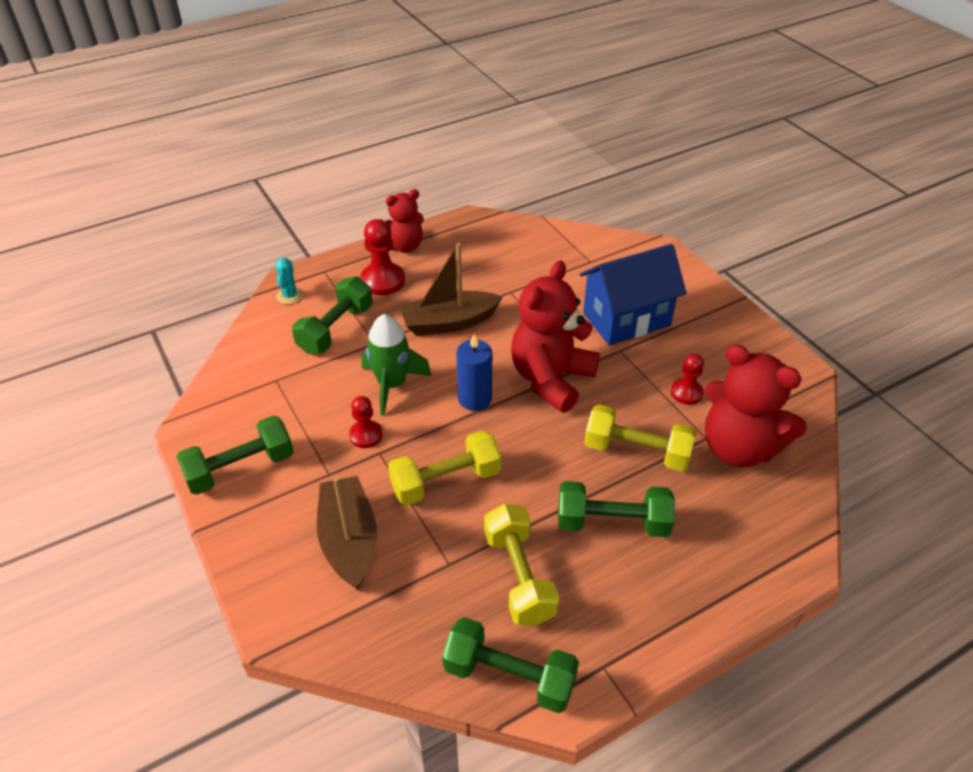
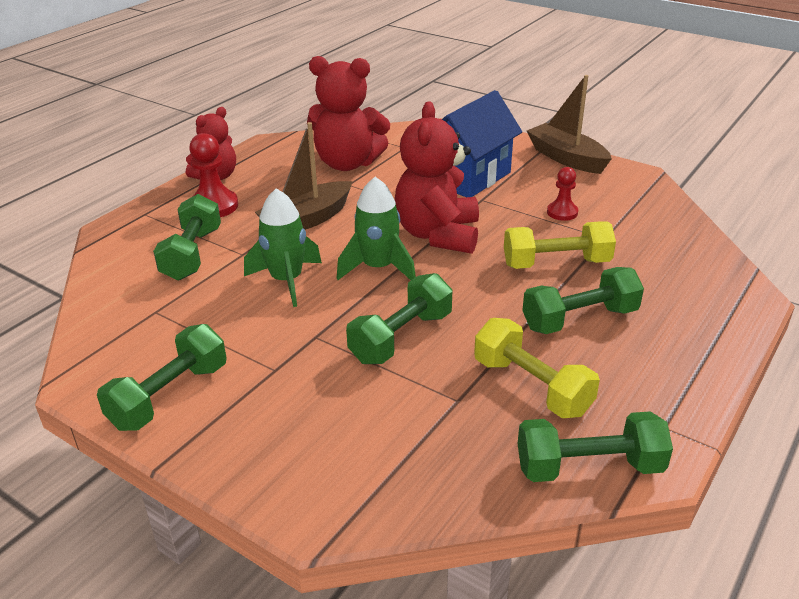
camera: 25 degrees left, 10 degrees down
turquoise cactus [275,258,303,304] -> none
brown boat [317,476,377,590] -> brown boat moved to [527,75,612,174]
red pawn [349,396,383,448] -> none
yellow dumbbell [388,430,501,505] -> green dumbbell [346,273,452,364]
blue candle [456,334,492,411] -> green rocket [336,177,416,280]
red teddy bear [705,345,807,467] -> red teddy bear moved to [307,56,390,171]

